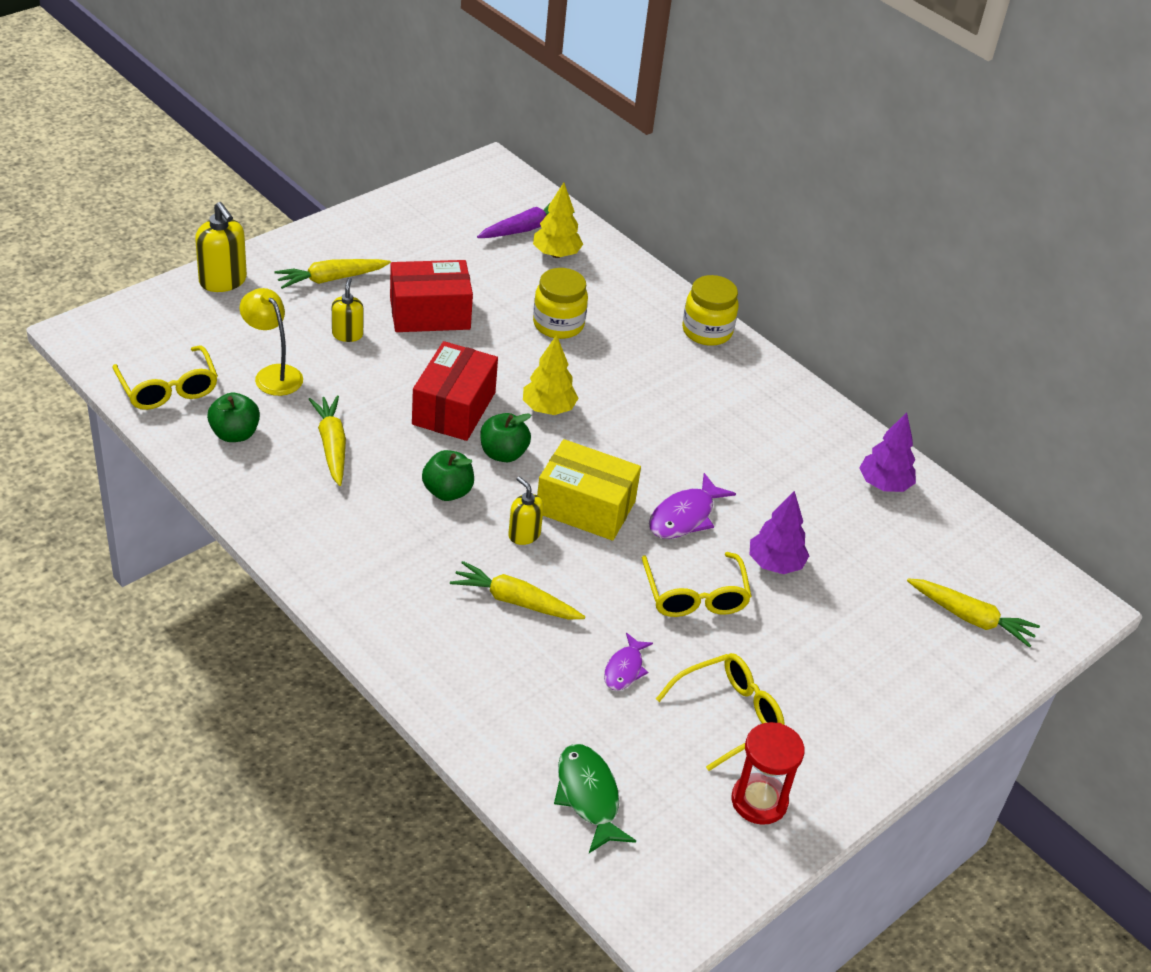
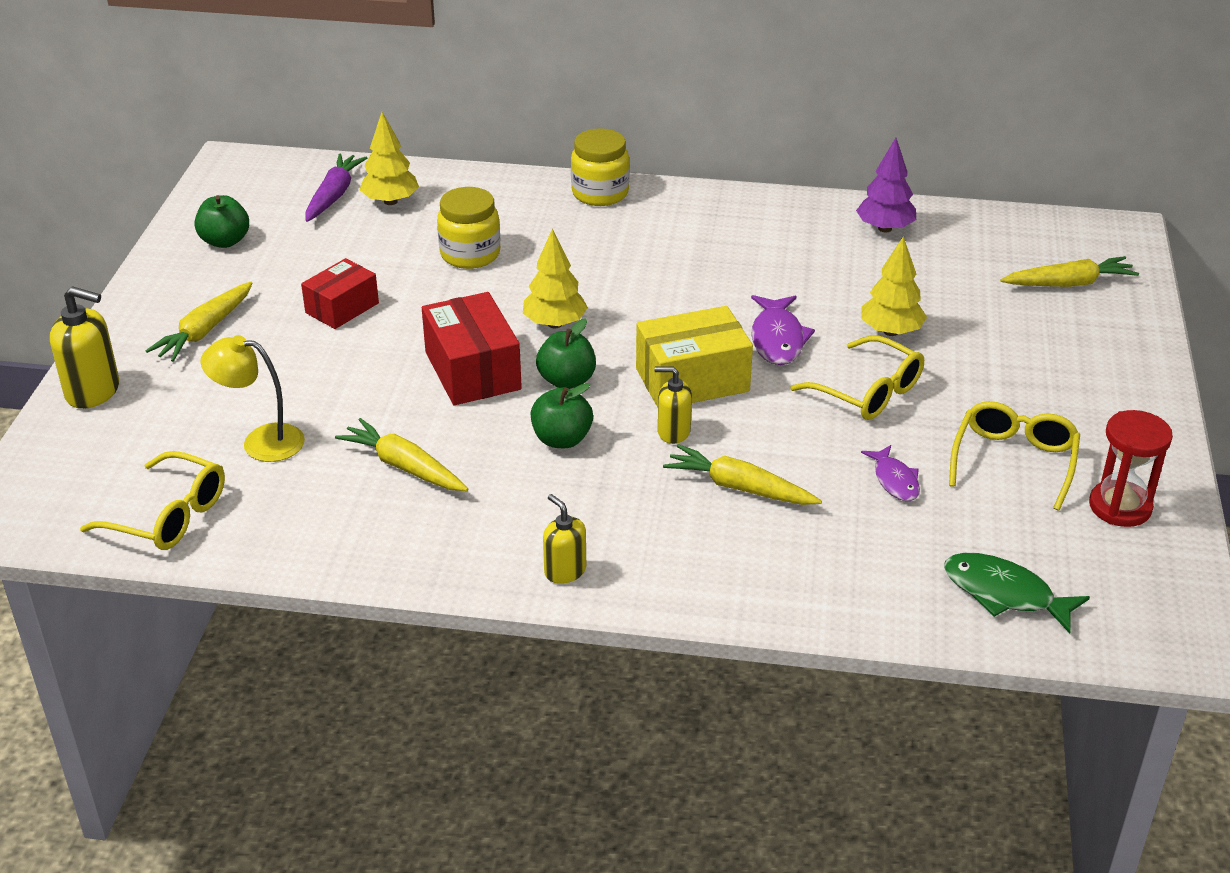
camera: 35 degrees left, 5 degrees down
green apple [207,393,260,442] -> green apple moved to [195,195,249,248]
yellow soap dispenser [332,277,363,342] -> yellow soap dispenser moved to [543,494,586,584]
red box [390,260,473,332] -> red box [301,258,379,329], size x0.66
yellow carrot [450,561,585,619] -> yellow carrot turned 45 degrees clockwise [663,444,822,505]
purple tree [750,490,809,574] -> yellow tree [861,236,927,336]

